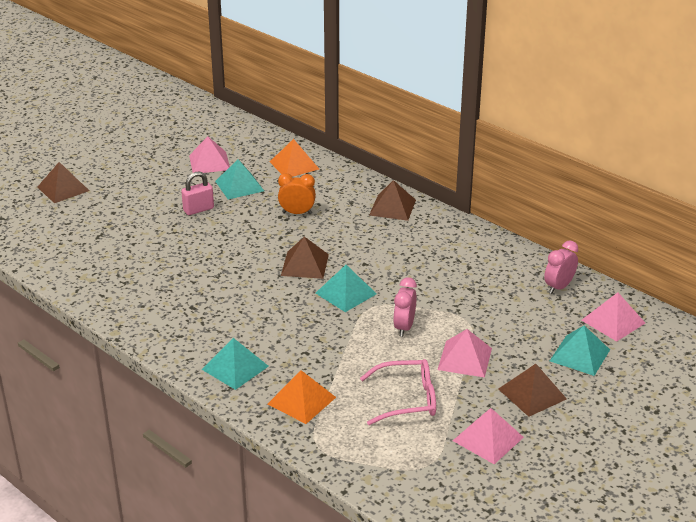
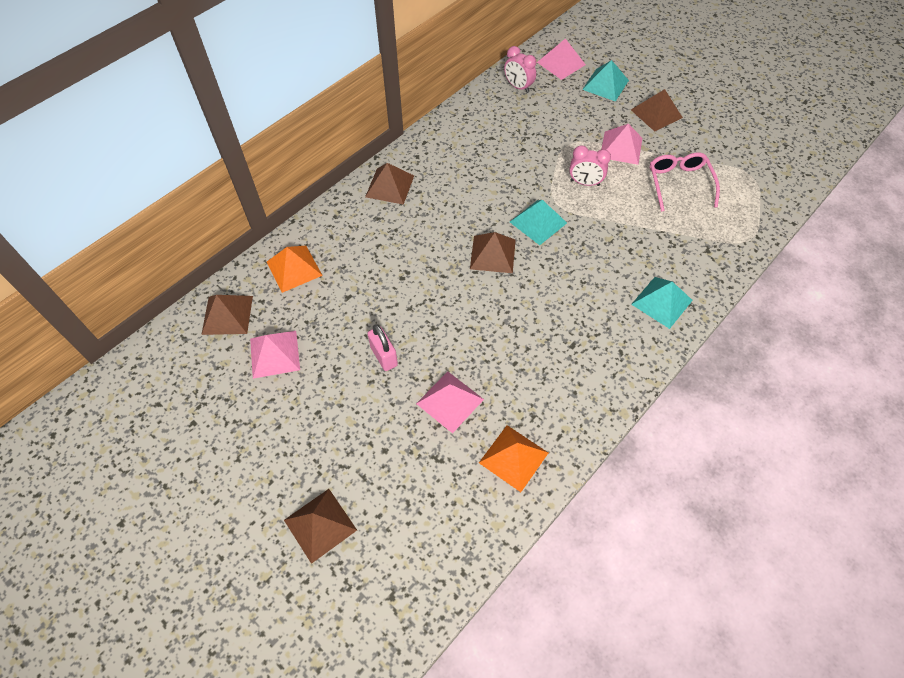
camera: 90 degrees left, 25 degrees up
turquoise pyramid [215,159,264,200] -> none
orange pyramid [268,370,336,424] -> orange pyramid moved to [479,425,548,492]
orange clock [278,173,316,214] -> none
pink pyramid [453,408,524,464] -> pink pyramid moved to [416,372,484,434]
none -> brown pyramid [201,295,253,335]

